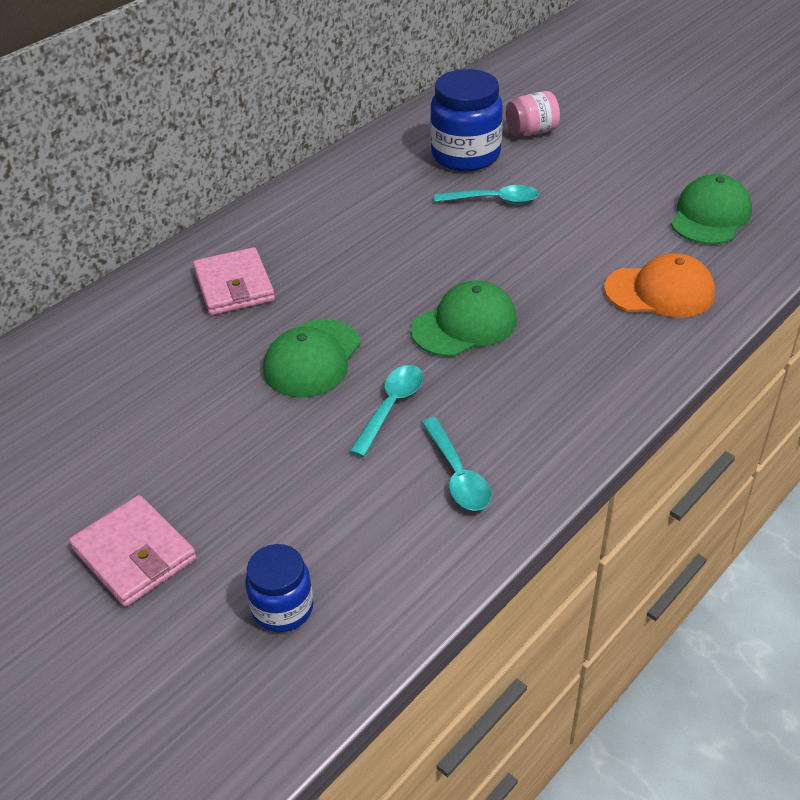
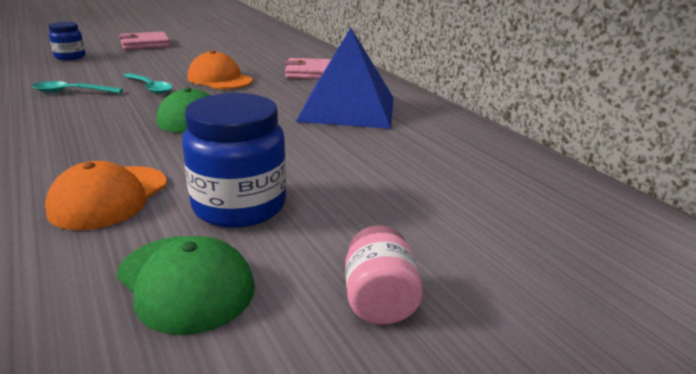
camera: 105 degrees right, 15 degrees down
green cap [263,319,361,397] -> orange cap [188,50,253,89]
blue jar [430,69,503,171] -> blue jar moved to [182,93,287,228]
turquoise spoon [434,185,539,204] -> none
pink jar [506,91,560,136] -> pink jar moved to [345,226,423,324]
none -> blue pyramid [296,28,393,129]

